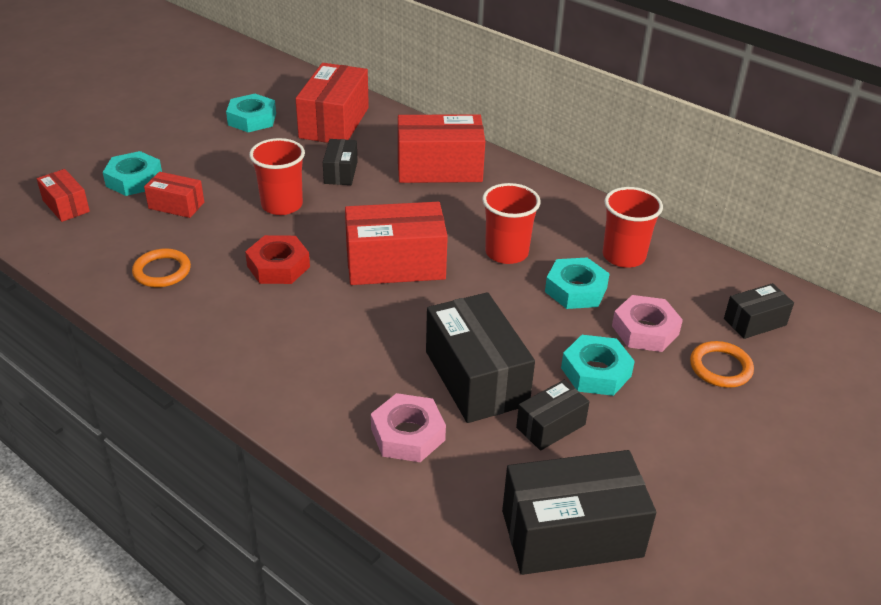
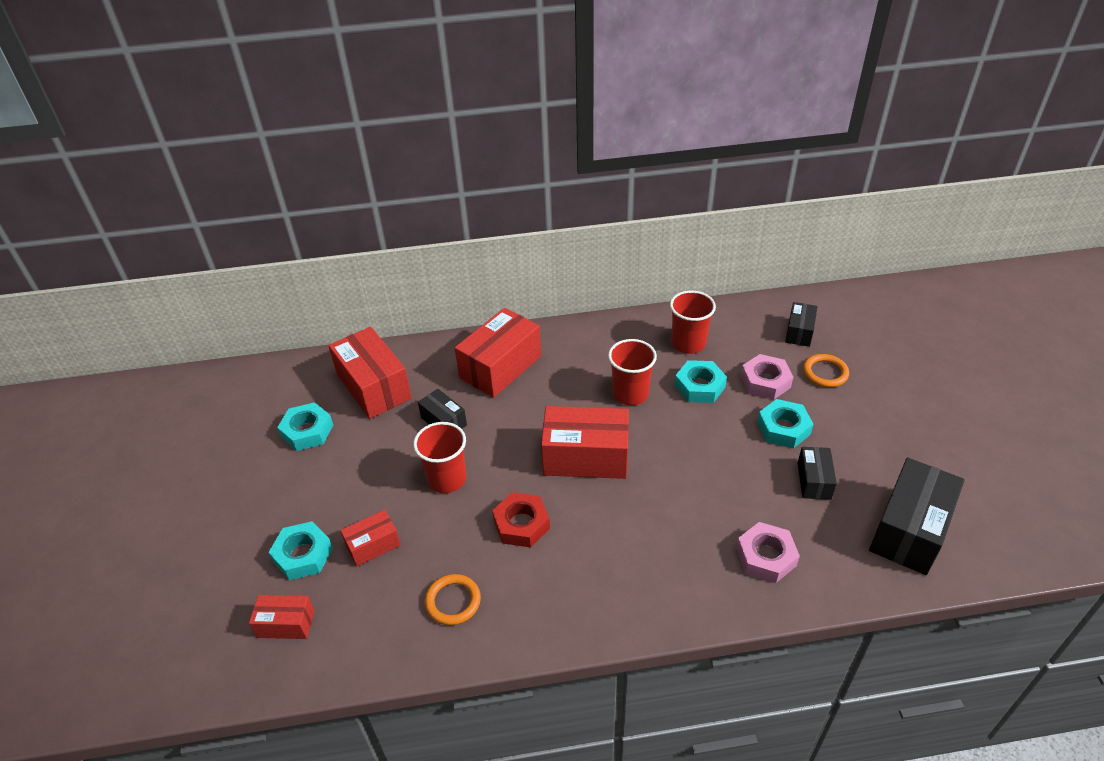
camera: 45 degrees left, 5 degrees up
red box [345,202,448,285] -> red box turned 60 degrees clockwise [541,406,629,479]
black box [426,292,535,423] -> none

